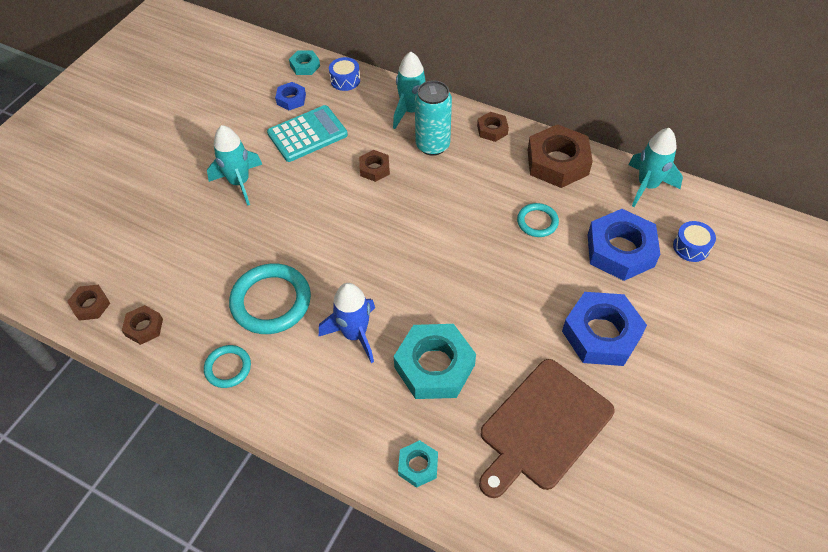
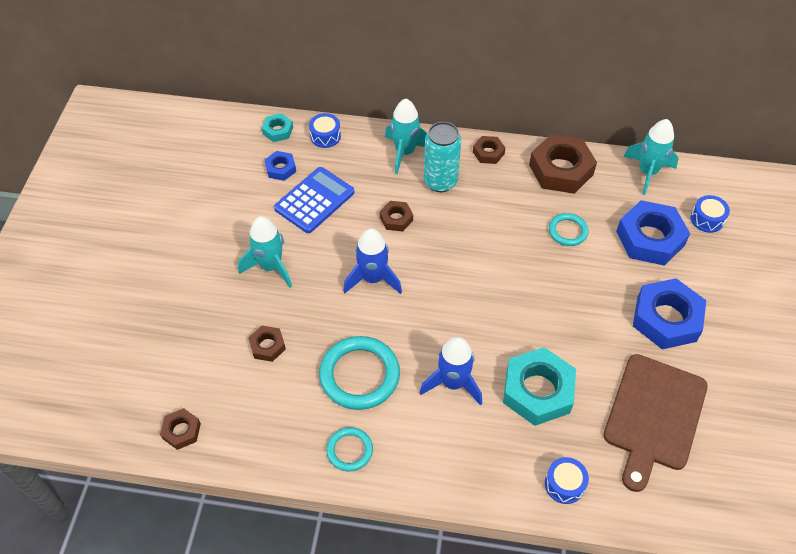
camera: 20 degrees left, 0 degrees up
brown nut [122,305,163,345] -> brown nut moved to [248,326,286,362]
turquoise calculator [267,105,348,162] -> blue calculator [274,167,354,233]
turquoise nut [398,440,438,488] -> blue drum [545,457,589,504]
none -> blue rocket [343,228,402,294]

